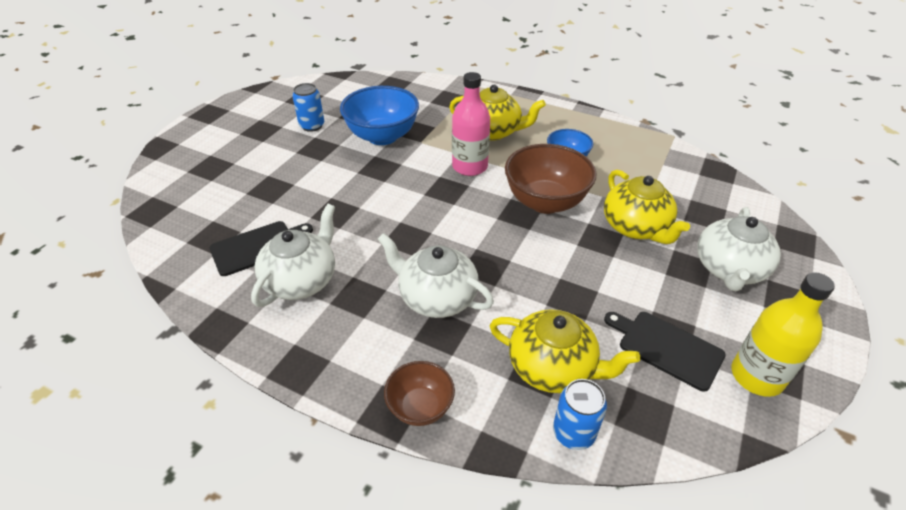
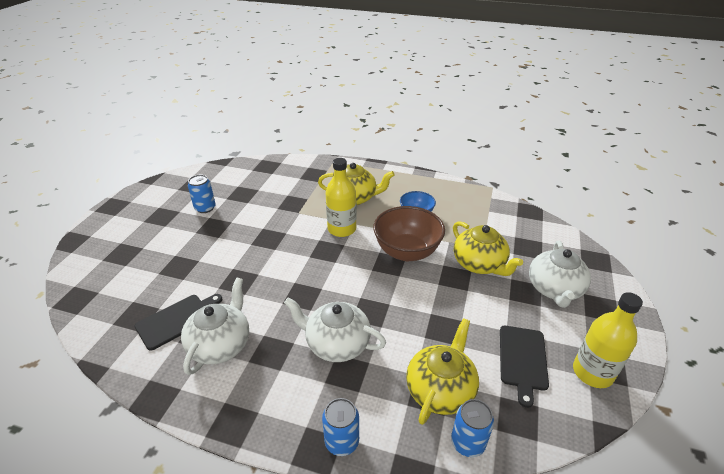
camera: 10 degrees left, 5 degrees down
blue bowl [340,86,419,145] -> none
brown bowl [384,361,455,426] -> blue can [322,398,359,456]
pink bottle [452,72,490,176] -> yellow bottle [325,158,357,237]
yellow teapot [490,309,640,393] -> yellow teapot turned 75 degrees counterclockwise [406,318,479,425]
black cutting board [604,312,726,392] -> black cutting board turned 105 degrees counterclockwise [500,326,549,408]

